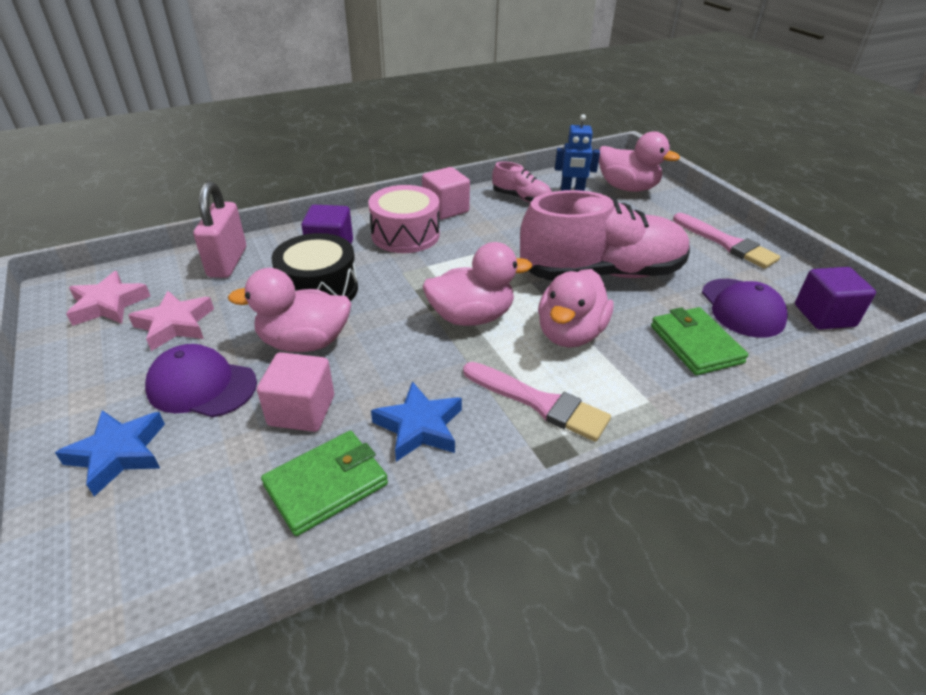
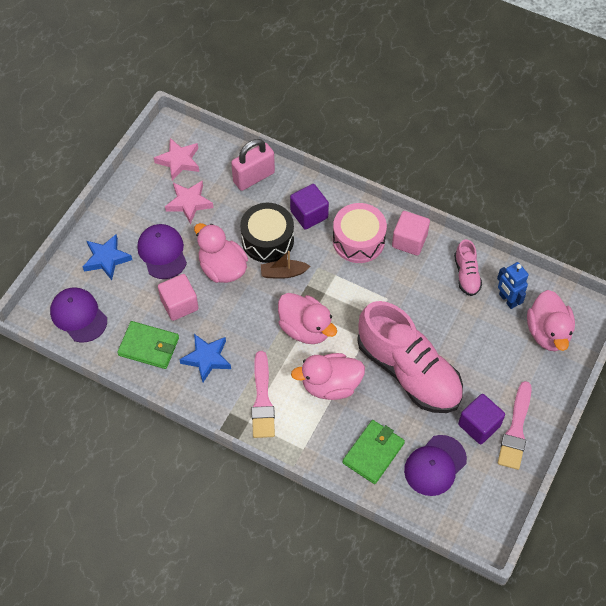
camera: 55 degrees right, 20 degrees up
purple cube [795,267,876,330] -> purple cube moved to [458,394,505,444]
none -> purple cap [50,287,107,343]
none -> brown boat [261,251,311,279]

